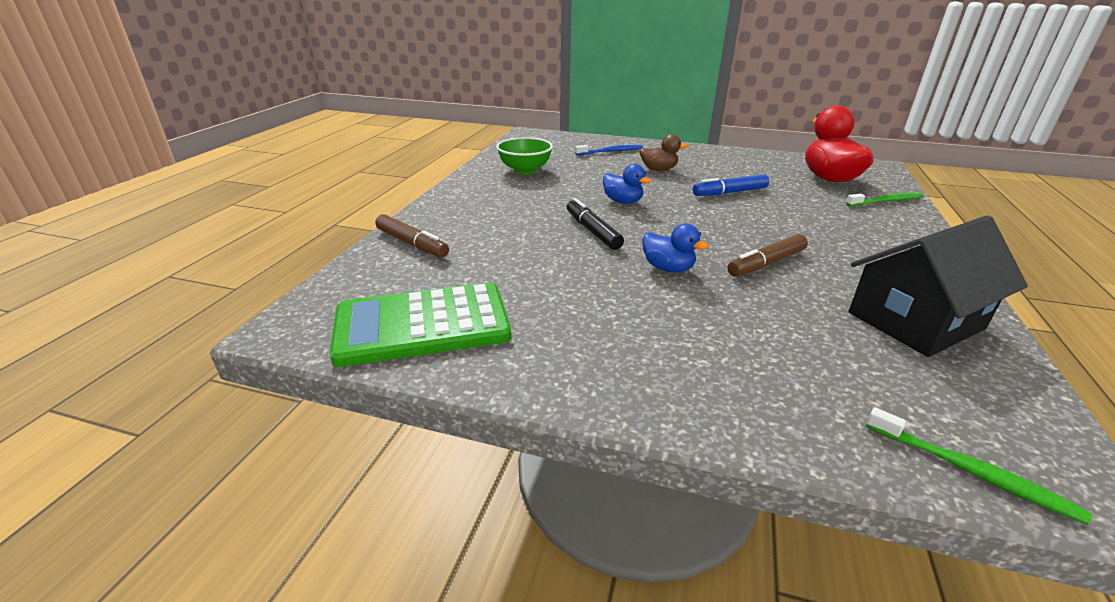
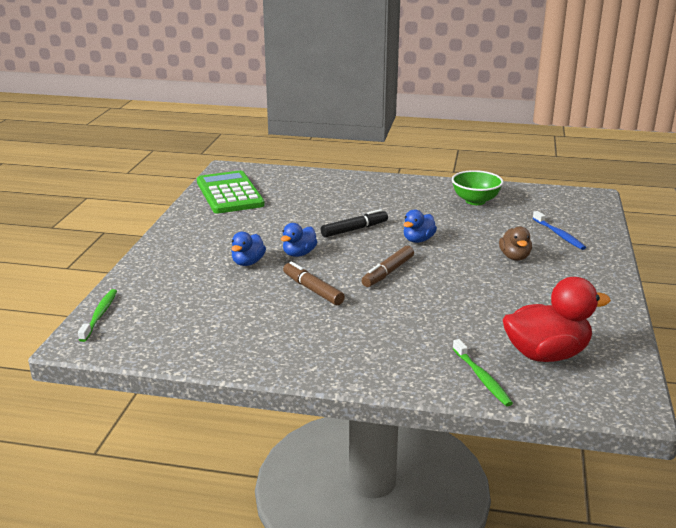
camera: 85 degrees right, 5 degrees down
brown marker [375,214,449,258] -> brown marker moved to [362,246,414,287]
blue marker [693,175,769,196] -> none
black house [849,215,1028,357] -> none
green toothbrush [866,407,1092,525] -> green toothbrush turned 150 degrees clockwise [78,289,117,342]
none -> blue duck [231,232,266,266]

